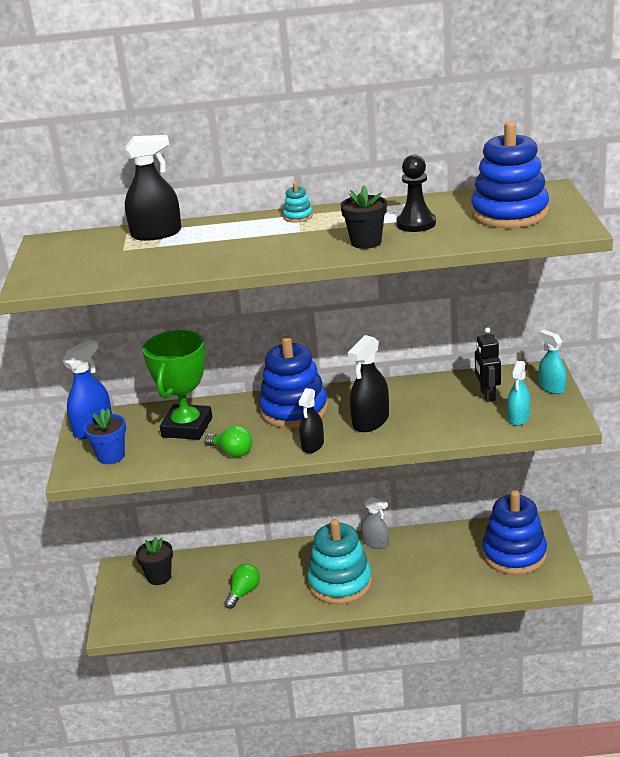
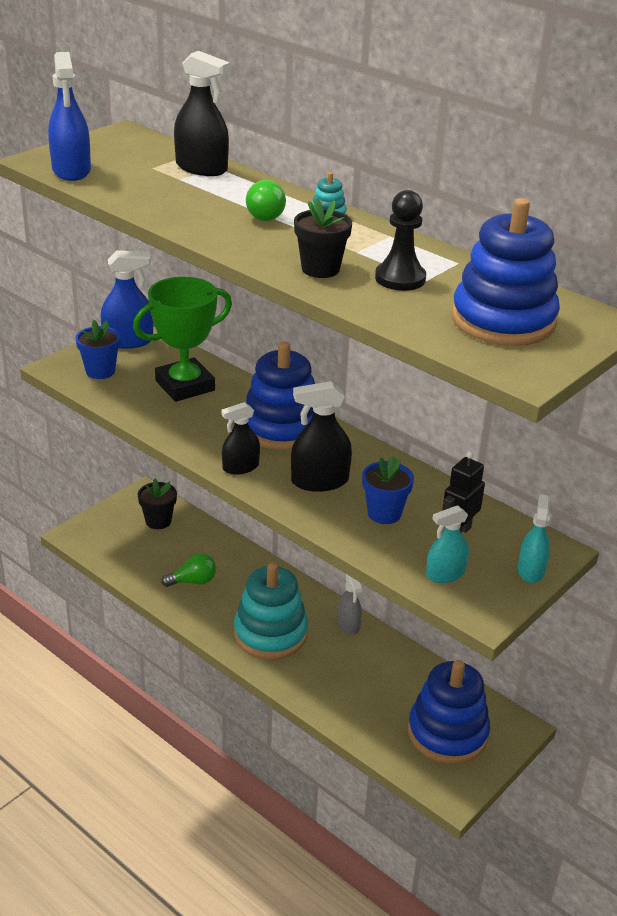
camera: 40 degrees right, 5 degrees up
green light bulb [205,425,253,457] -> green light bulb moved to [246,180,286,221]
none -> blue spray bottle [48,52,91,181]
none -> blue flower pot [362,456,414,524]

